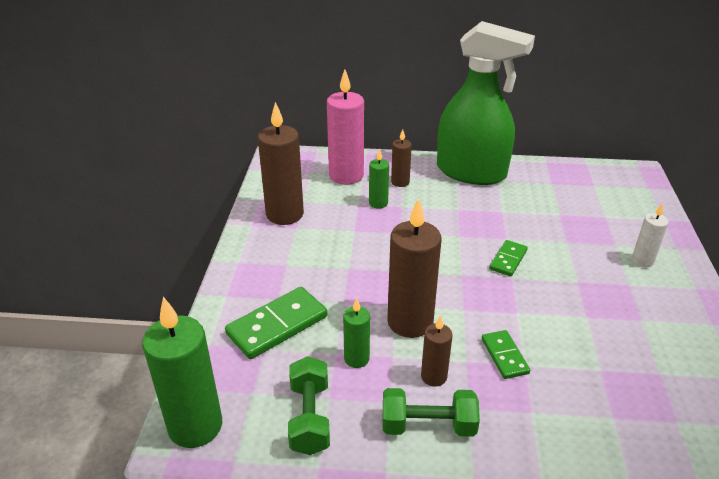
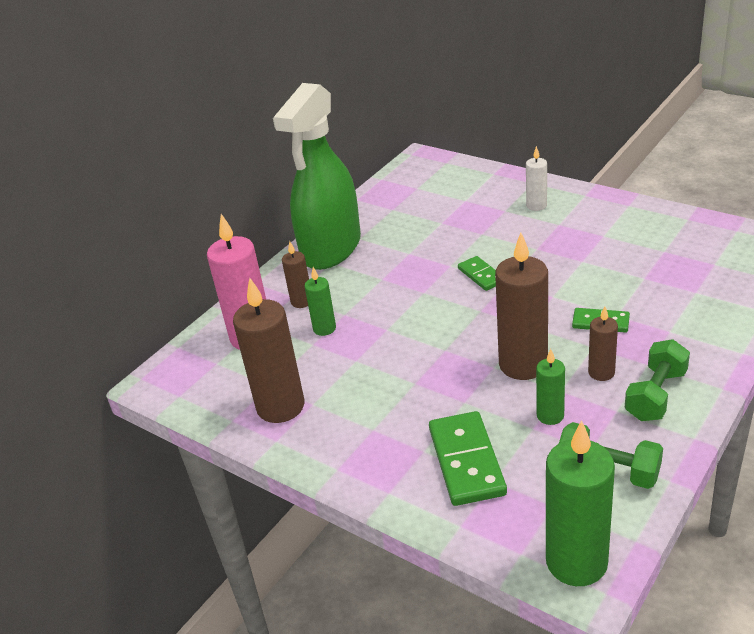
camera: 55 degrees left, 0 degrees up
green spray bottle [437,21,535,185] -> green spray bottle turned 150 degrees clockwise [273,83,361,270]

